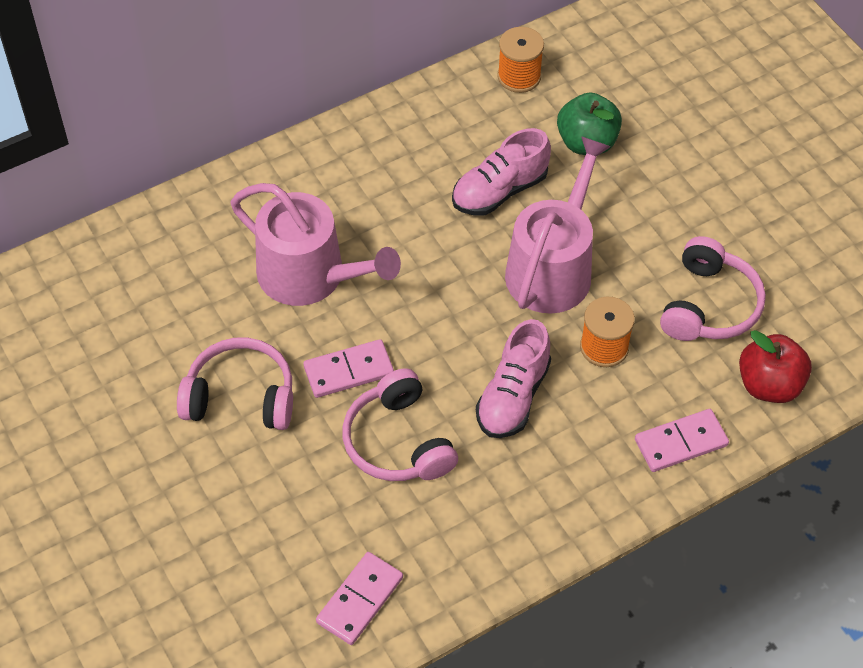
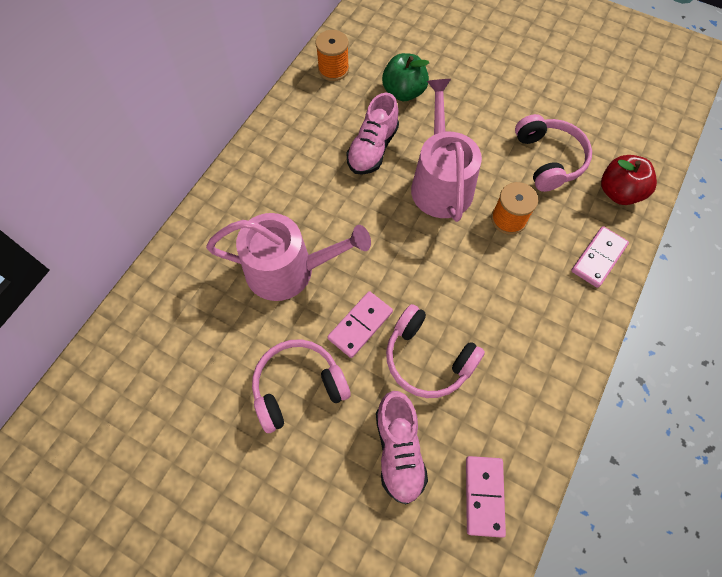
camera: 30 degrees left, 10 degrees up
pink shoe [476,319,551,438] -> pink shoe moved to [376,391,428,504]

